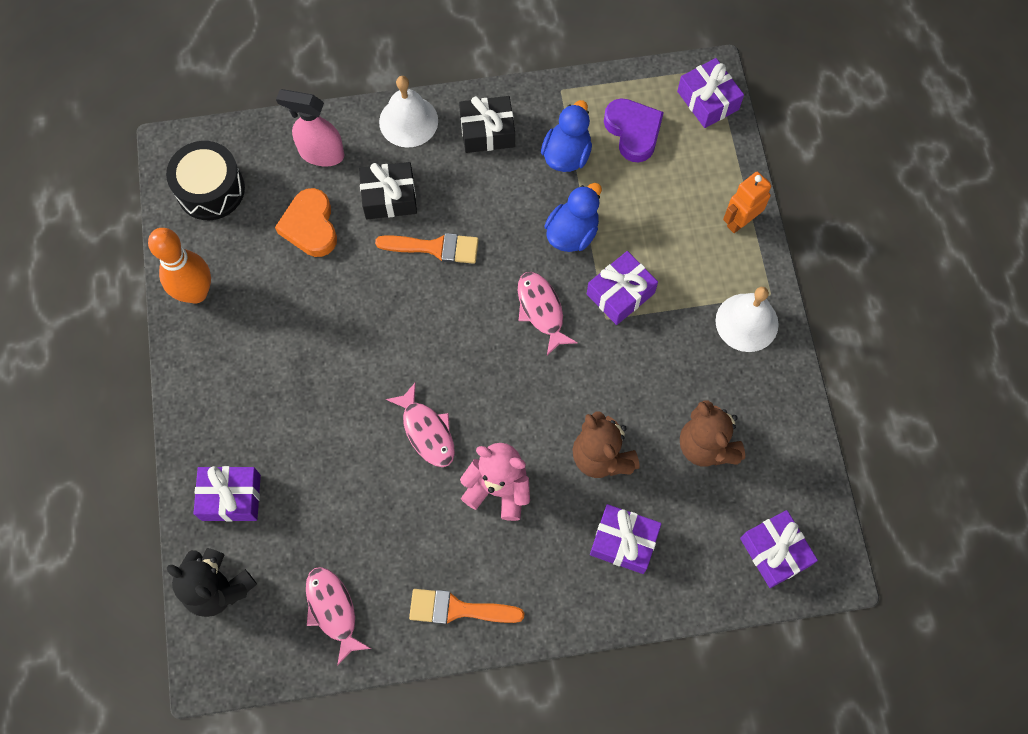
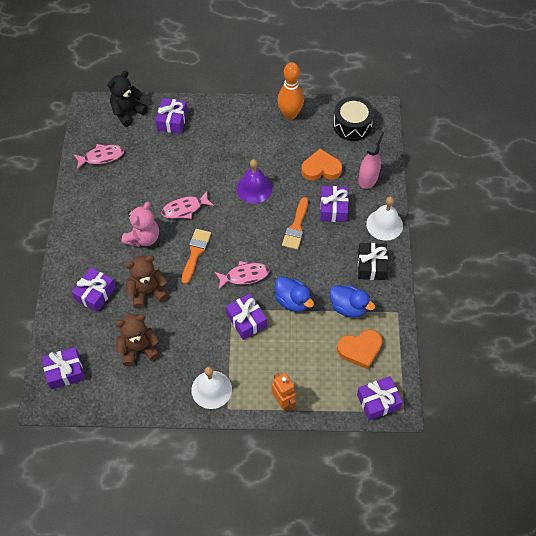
camera: 100 degrees right, 10 degrees down
black gift [359,162,417,220] -> purple gift [320,186,348,222]
orange brush [409,589,525,624] -> orange brush moved to [181,229,211,284]
purple heart [604,98,664,162] -> orange heart [337,329,382,369]
none -> purple bell [237,159,272,203]

